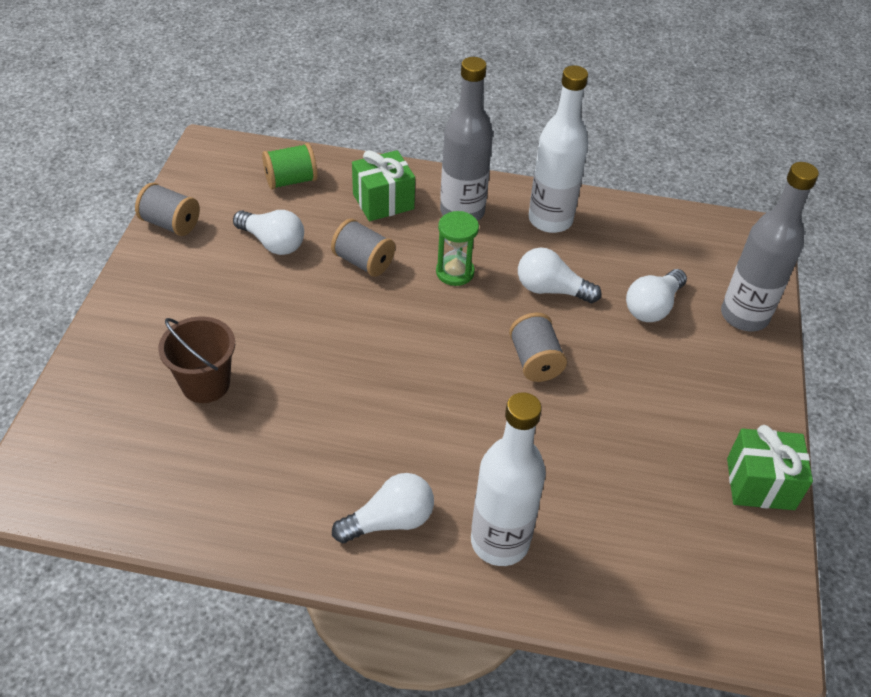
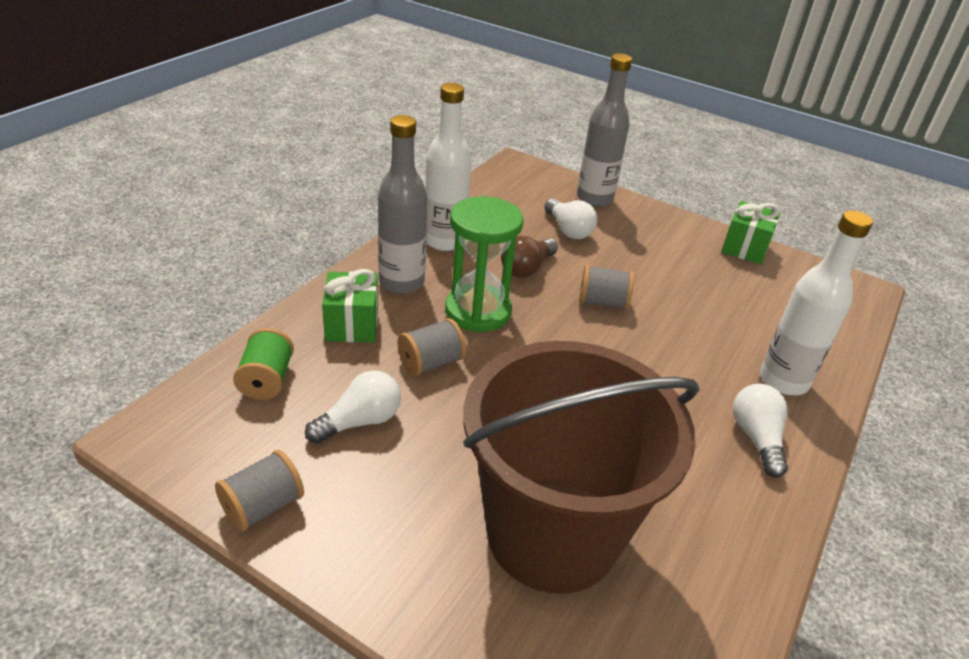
camera: 70 degrees left, 10 degrees down
brown bucket [158,316,235,403] -> brown bucket [463,341,700,594], size x2.32
green hourglass [436,211,479,286] -> green hourglass [445,196,524,332], size x1.76
white light bulb [518,248,601,303] -> brown light bulb [501,236,558,278]

